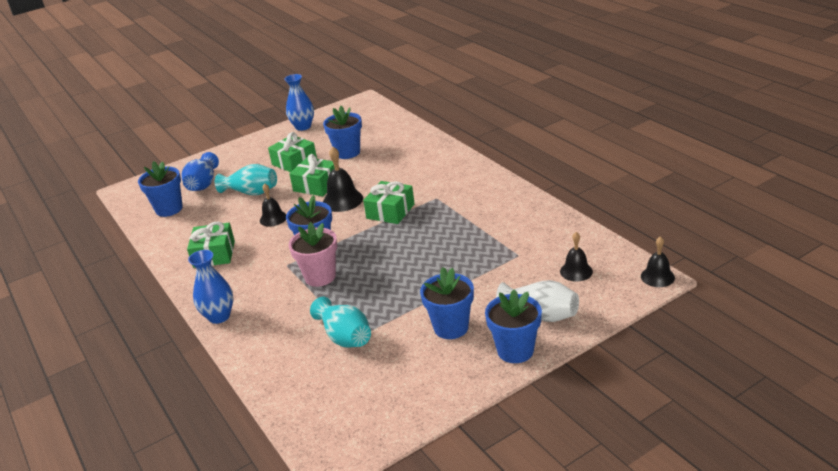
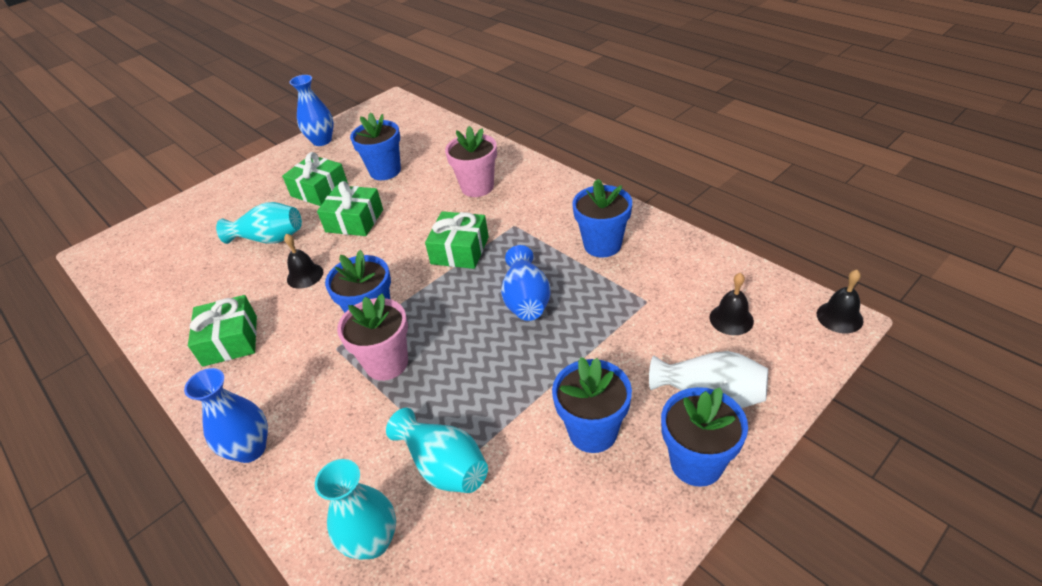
camera: 10 degrees left, 10 degrees up
blue flower pot [138,161,183,217] -> blue flower pot moved to [572,179,632,257]
blue vase [182,152,219,191] -> blue vase moved to [501,245,550,321]
black bell [323,147,363,212] -> none
none -> turquoise vase [315,459,396,560]
none -> pink flower pot [445,126,497,197]

